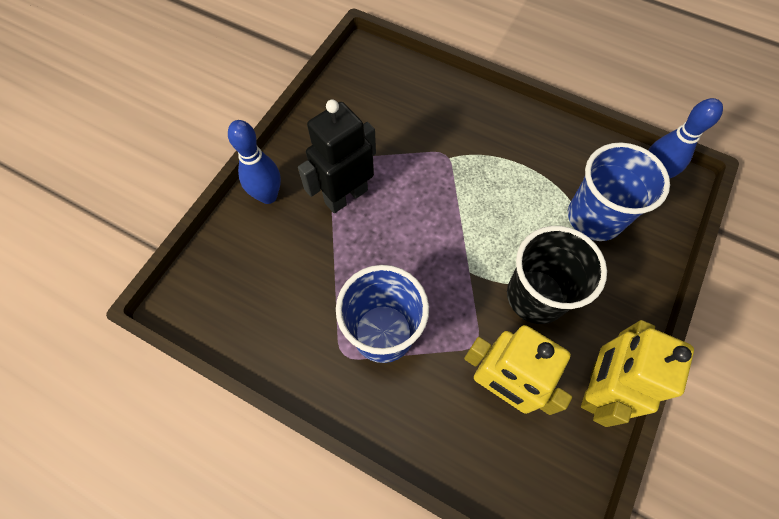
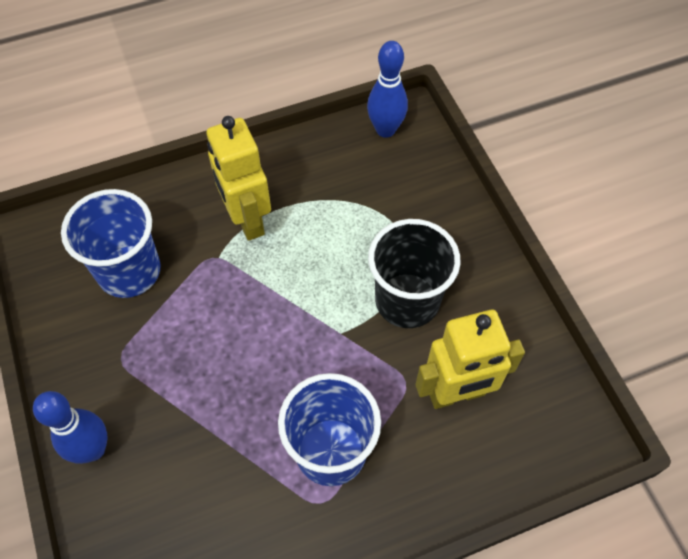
camera: 50 degrees left, 5 degrees down
black robot [298,99,376,213] -> none
blue cup [568,142,670,241] -> blue cup moved to [61,189,161,298]
yellow robot [581,320,694,427] -> yellow robot moved to [206,116,271,241]

